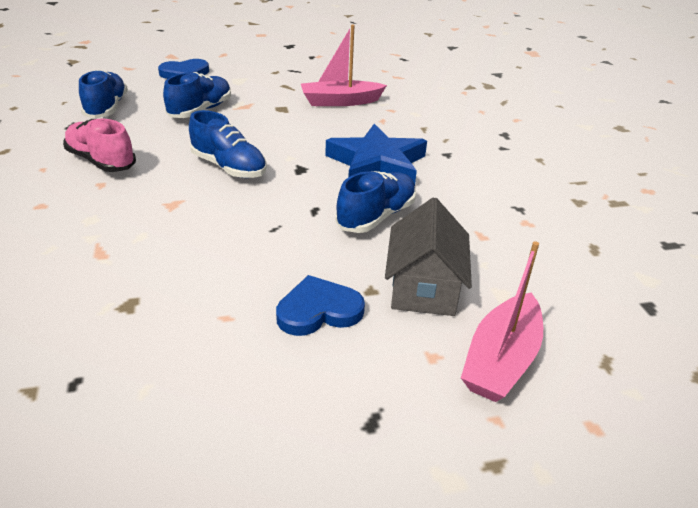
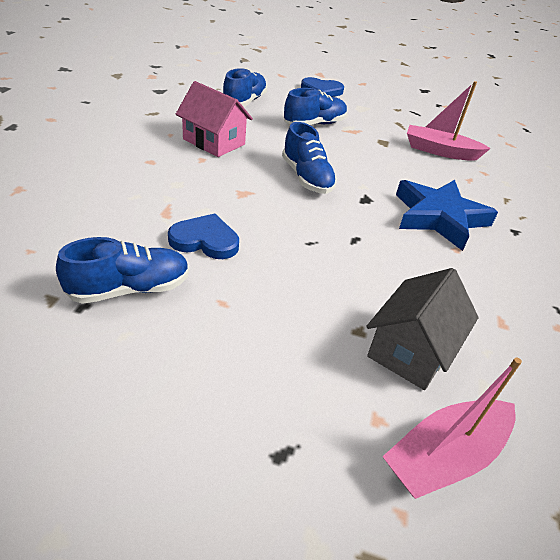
camera: 25 degrees right, 5 degrees up
pink shoe [63,118,136,172] -> pink house [176,81,253,157]
blue heart [276,275,365,336] -> blue heart moved to [168,213,239,259]
blue shoe [335,171,416,233] -> blue shoe moved to [56,237,189,304]

